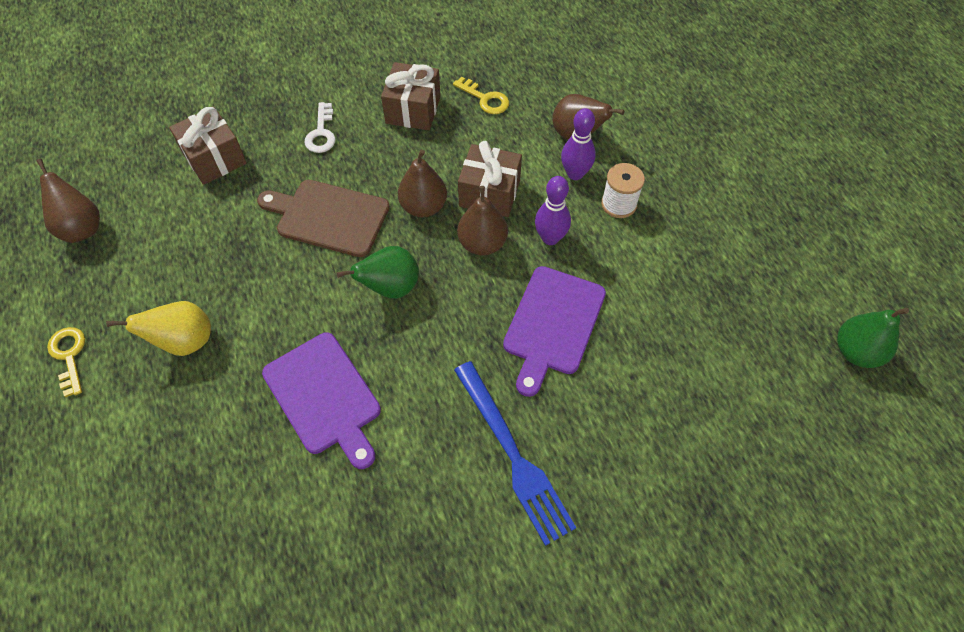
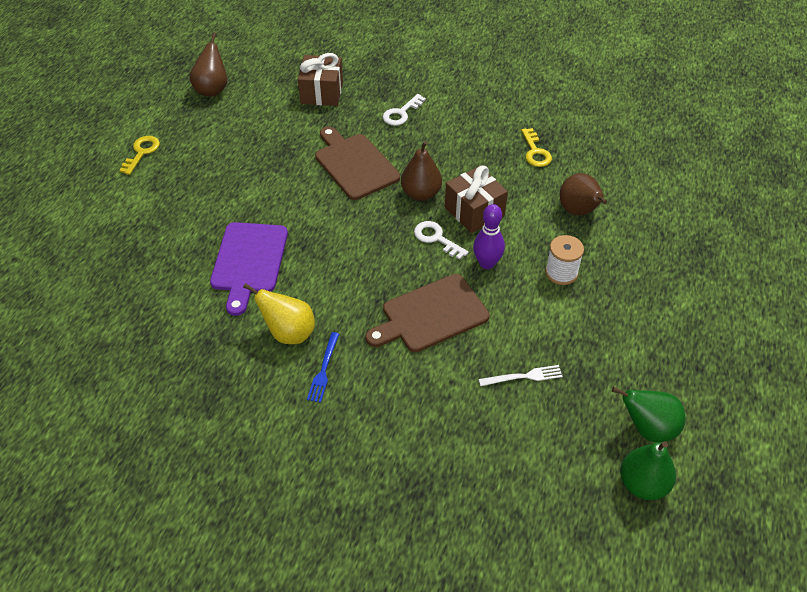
camera: 40 degrees right, 10 degrees down
yellow pear [106,301,211,356] -> yellow pear moved to [243,283,315,344]
green pear [337,246,419,298] -> green pear moved to [612,387,686,442]
brown gift [381,62,441,130] -> none
blue fork [454,361,576,546] -> blue fork [307,332,339,403], size x0.50
brown pear [457,186,508,255] -> white key [414,221,468,260]
purple cutting board [503,266,606,397] -> brown cutting board [365,274,490,352]
purple bowling pin [561,108,596,180] -> none
none -> white fork [479,365,563,386]

